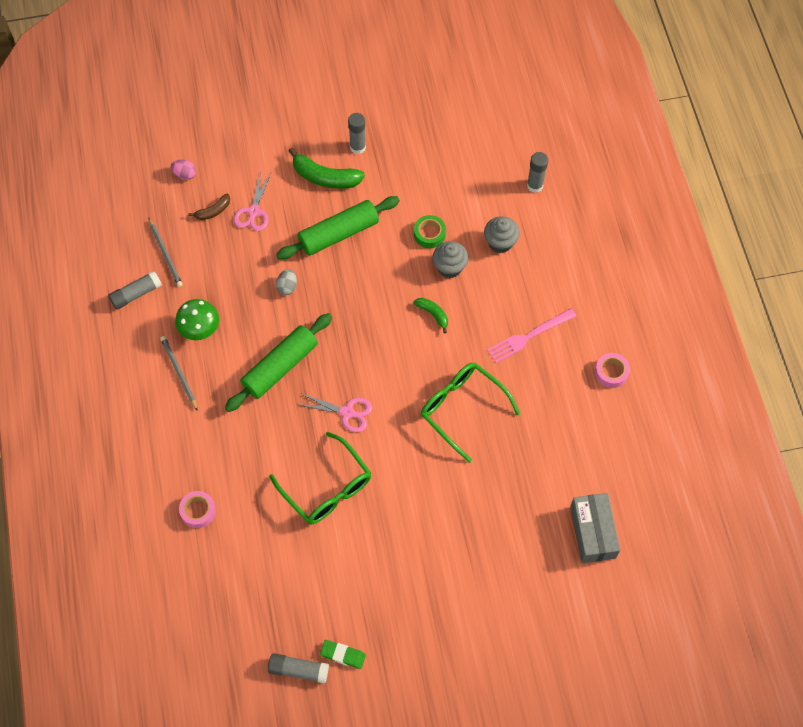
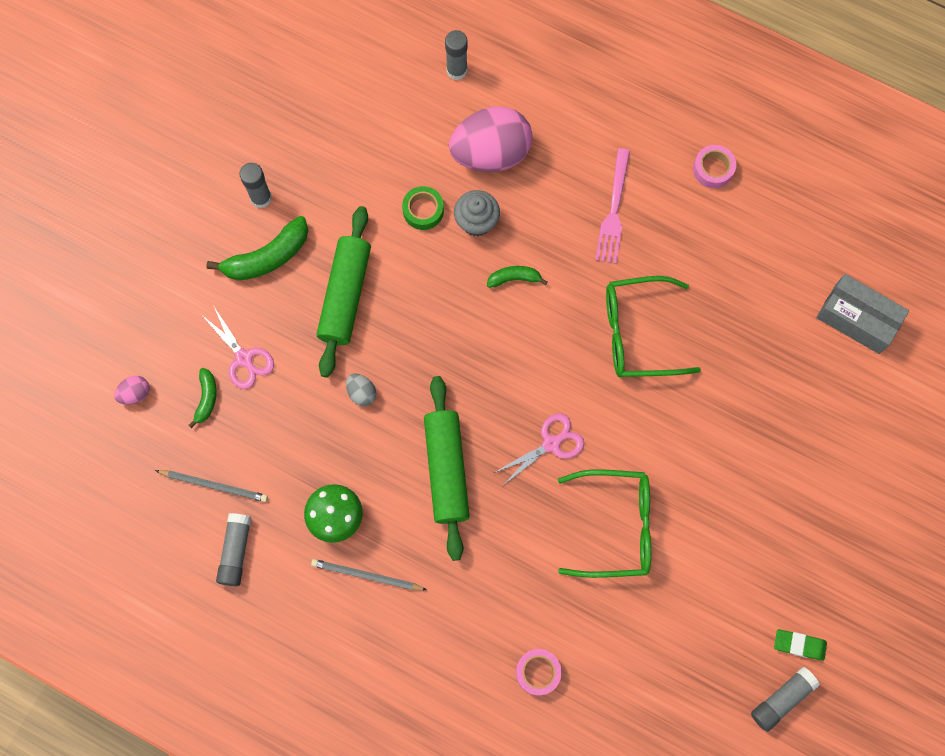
camera: 50 degrees left, 10 degrees up
brown banana [188,194,230,220] -> green banana [189,368,217,428]
green eraser [320,640,366,669] -> green eraser turned 45 degrees clockwise [774,629,827,661]
grey cupcake [484,216,520,253] -> pink egg [449,107,533,172]

